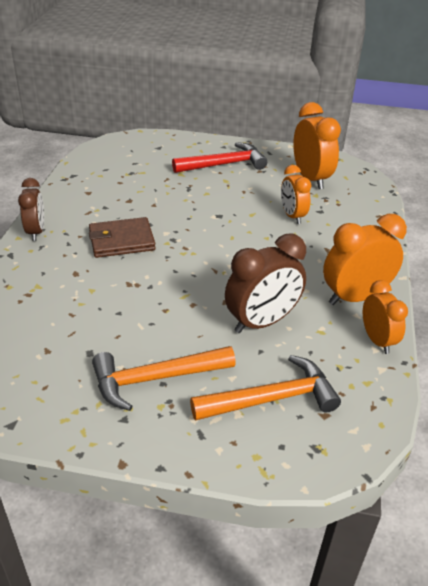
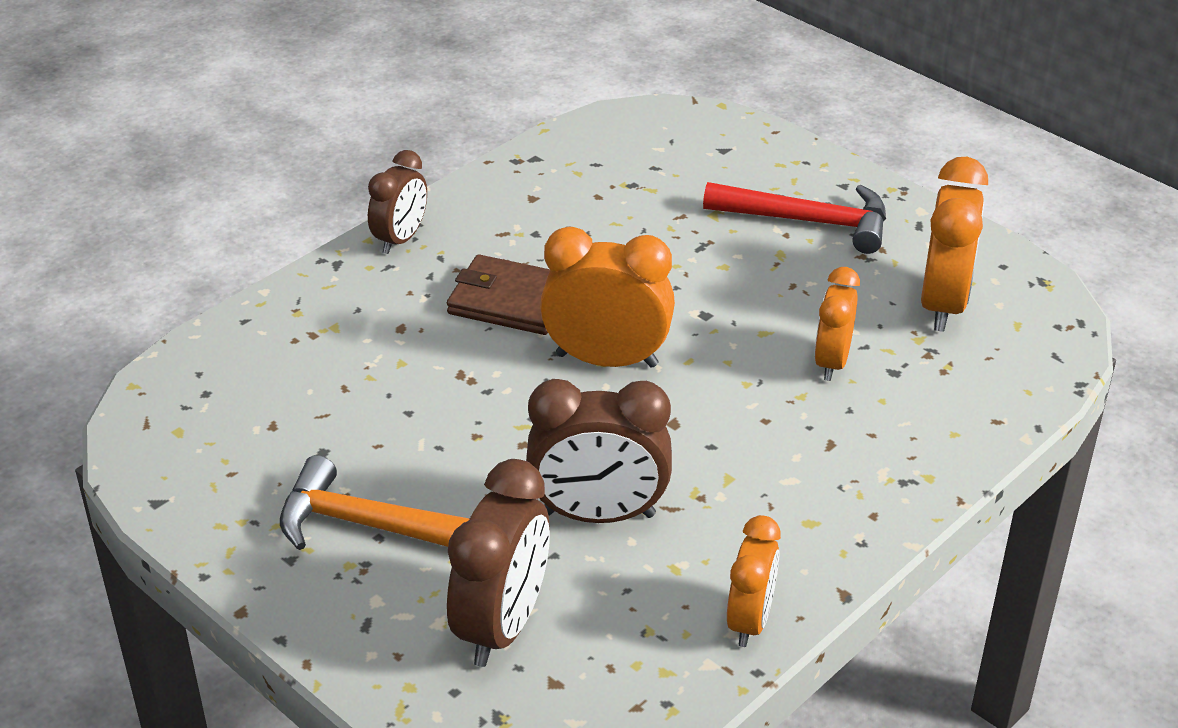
camera: 35 degrees right, 0 degrees up
orange hammer [190,355,341,421] -> brown clock [447,459,550,667]
orange clock [323,214,407,305] -> orange clock moved to [540,227,675,368]

